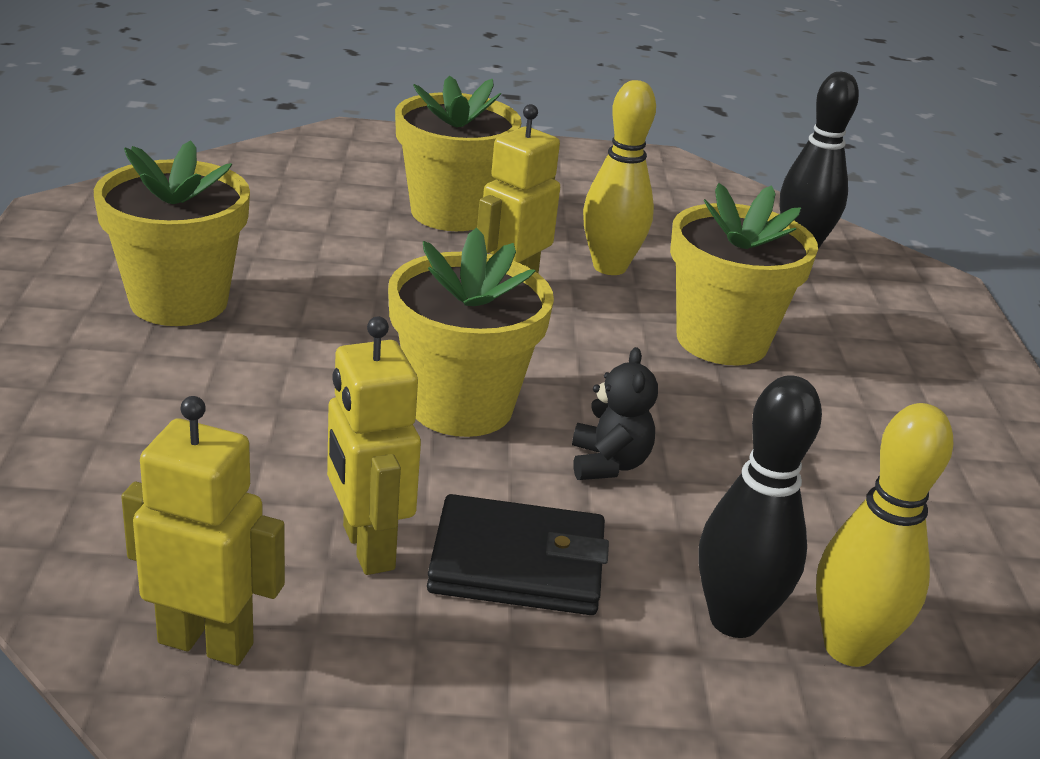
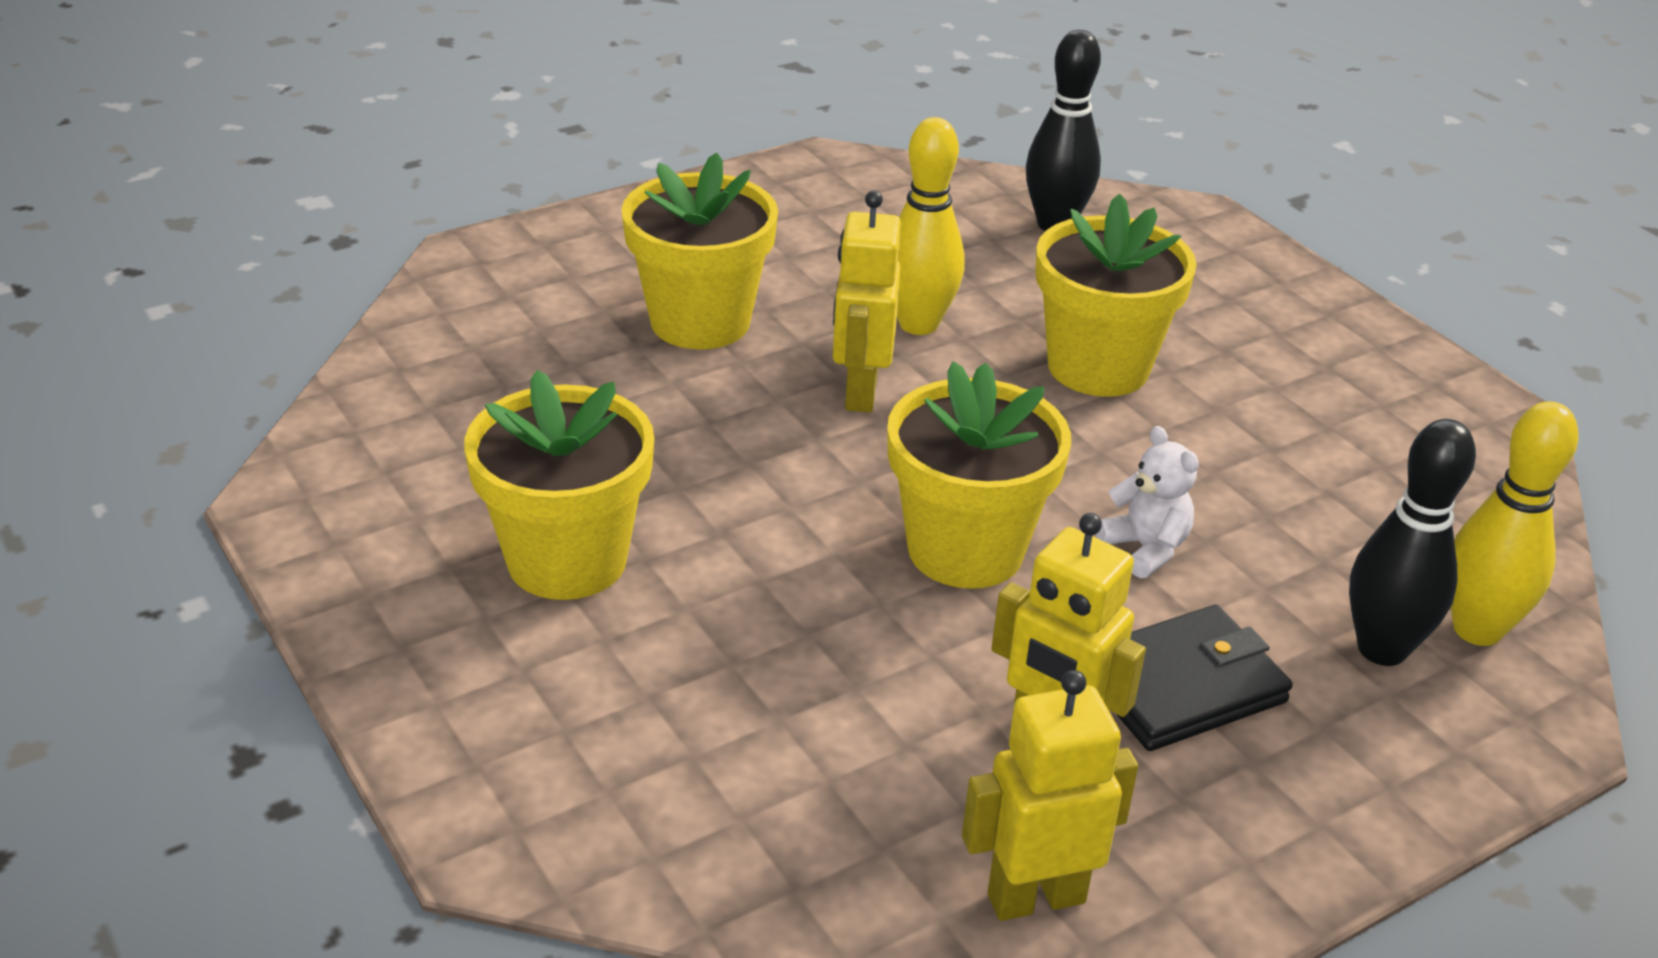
camera: 30 degrees left, 5 degrees up
black teddy bear [572,347,658,480] -> white teddy bear [1096,426,1199,578]

